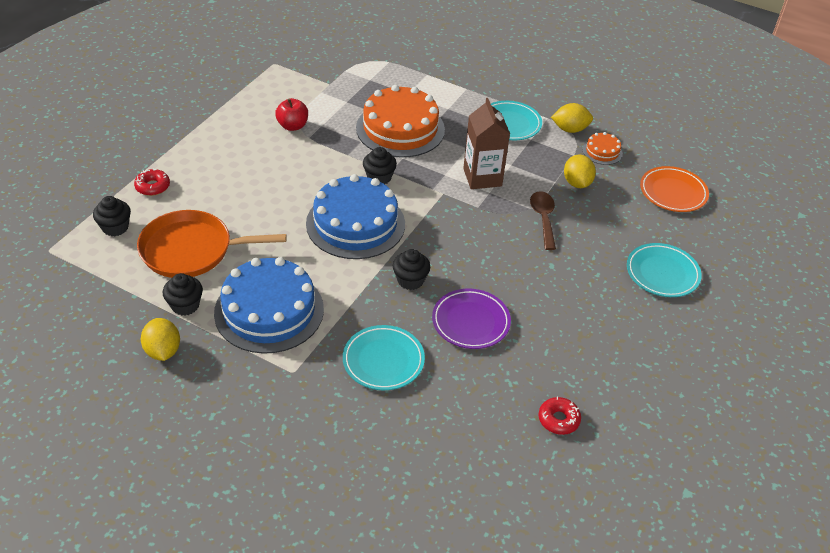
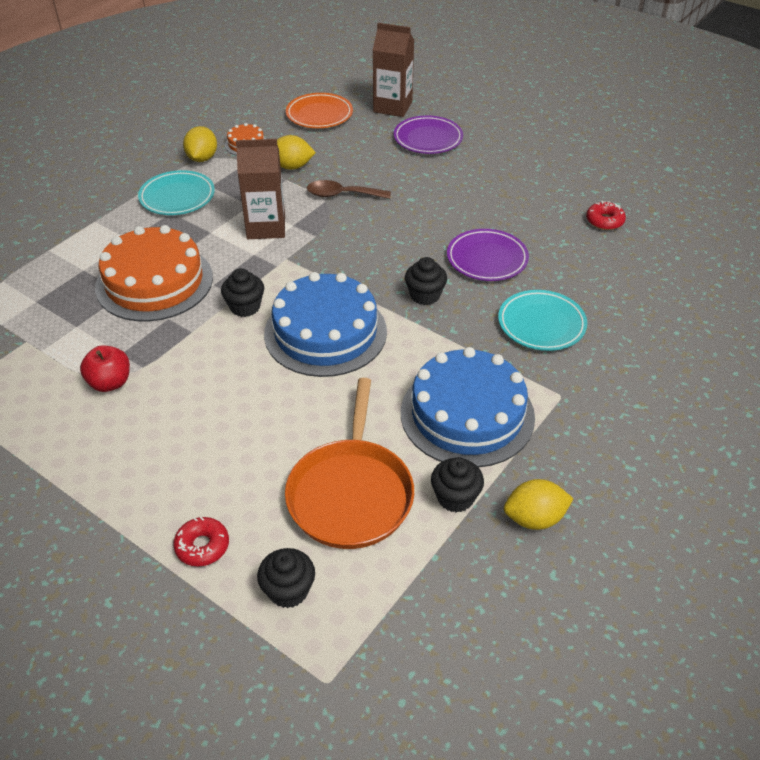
camera: 80 degrees left, 0 degrees up
turquoise plate [627,243,702,297] -> purple plate [394,115,463,154]
none -> brown carton [373,23,414,117]

